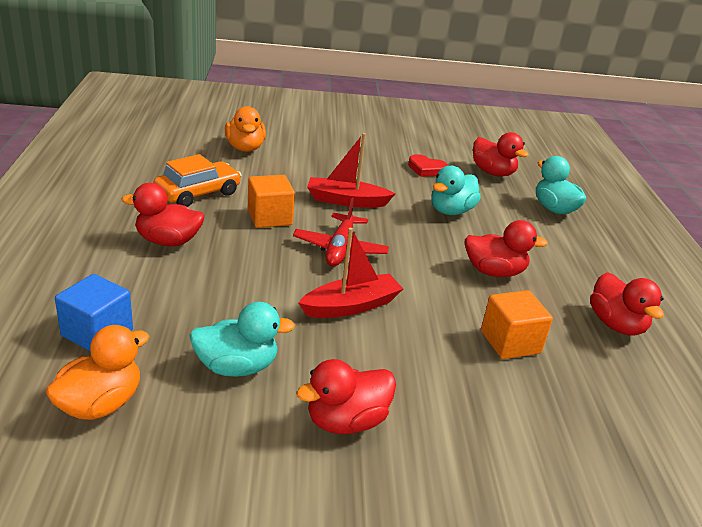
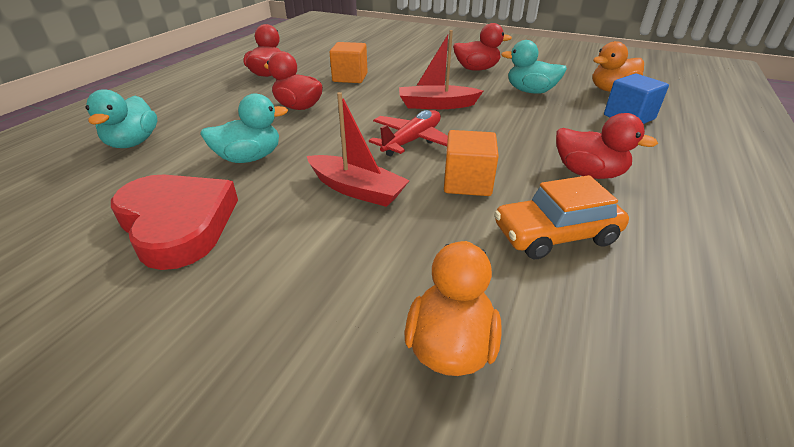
camera: 150 degrees left, 5 degrees up
red heart [408,154,448,177] -> red heart [111,174,238,270], size x2.04
red duck [473,132,529,177] -> none

